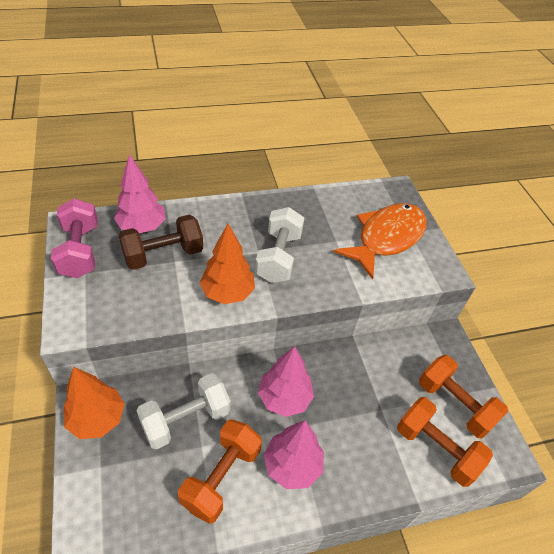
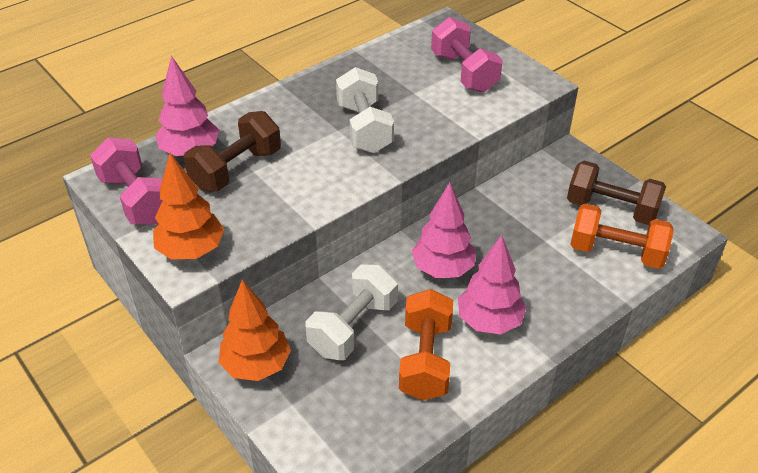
camera: 20 degrees left, 5 degrees down
orange tree [200,224,255,304] -> orange tree moved to [153,153,224,259]
orange fish [334,203,427,280] -> pink dumbbell [431,17,503,93]
orange dumbbell [419,355,508,438] -> brown dumbbell [567,161,666,225]

